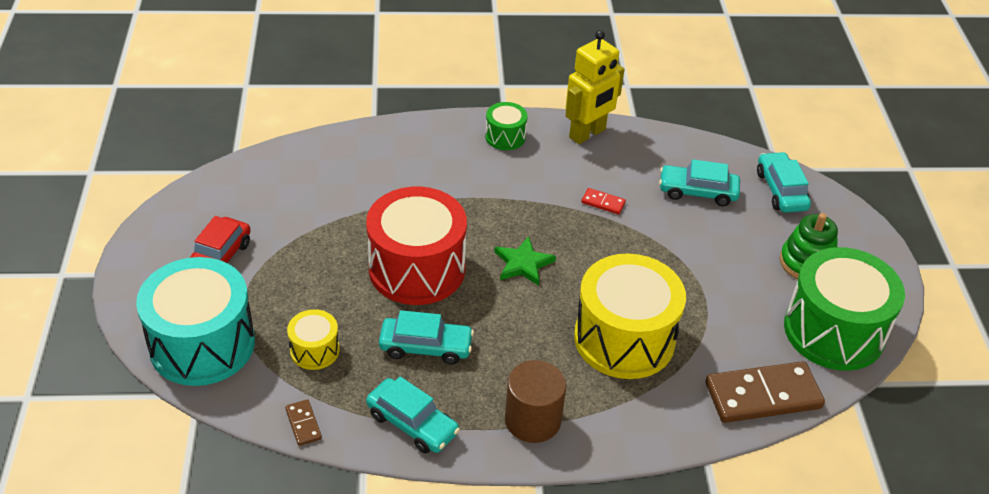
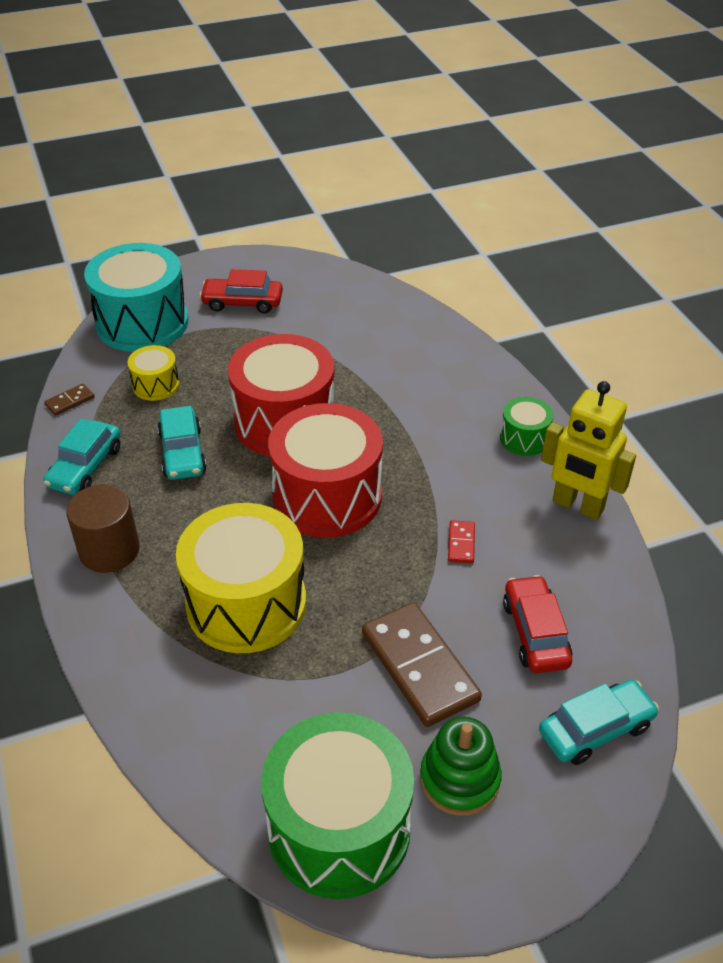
camera: 75 degrees right, 0 degrees up
green star [494,236,556,286] -> red drum [268,403,383,538]
turquoise car [659,159,740,206] -> red car [503,575,572,673]
brown domino [705,361,825,423] -> brown domino moved to [362,602,482,727]

